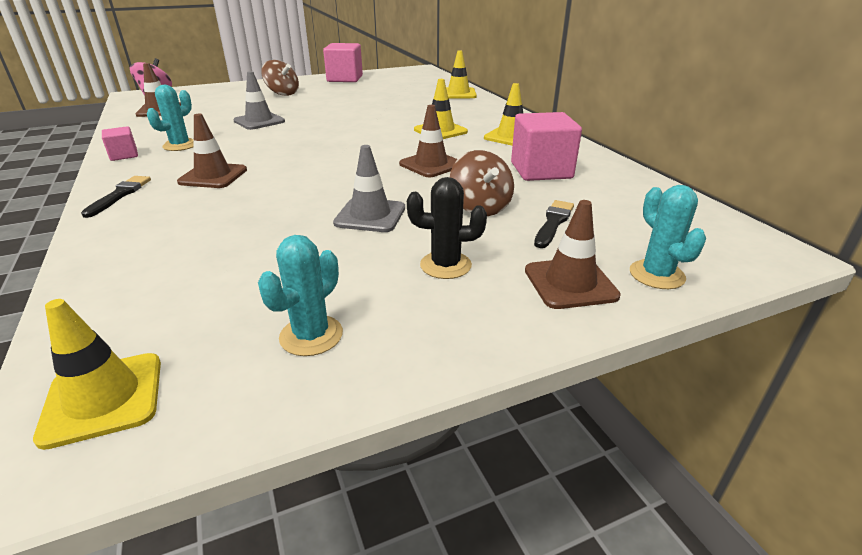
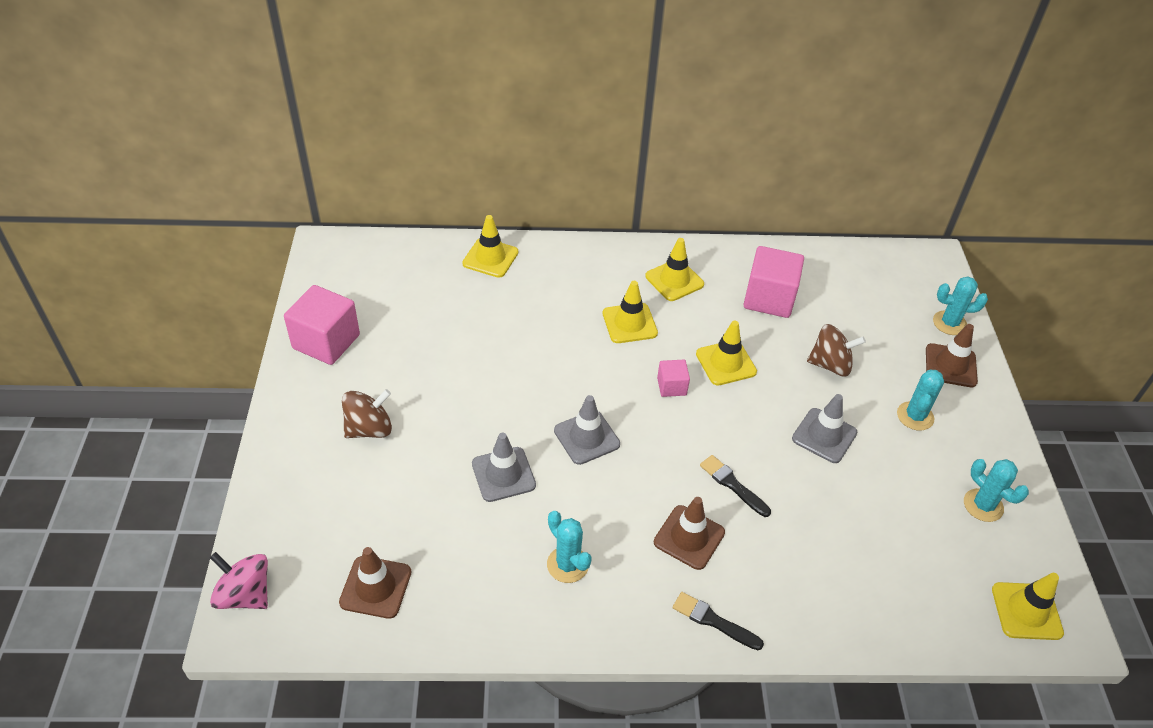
camera: 70 degrees left, 15 degrees up
pink cube [102,126,138,161] -> pink cube moved to [657,360,690,397]
brown traffic cone [399,105,457,177] -> yellow traffic cone [696,321,757,386]
black cactus [407,177,487,279] -> turquoise cactus [897,370,944,431]
black brush [534,200,574,248] -> black brush moved to [700,455,771,517]
none -> grey traffic cone [554,395,620,465]

